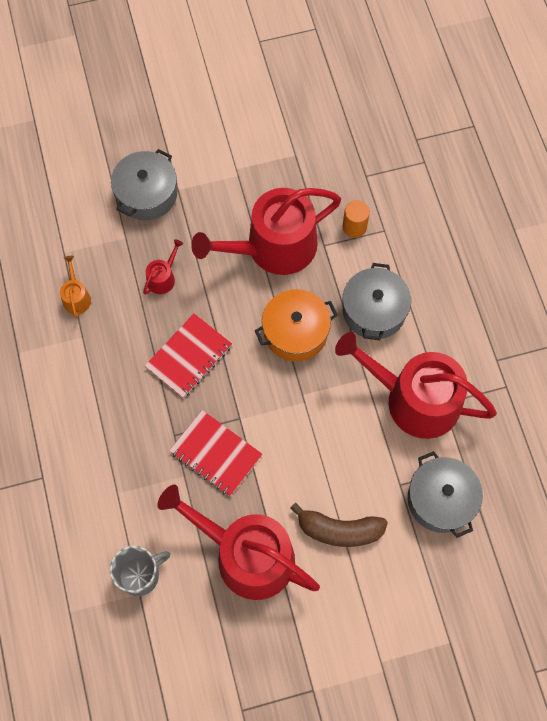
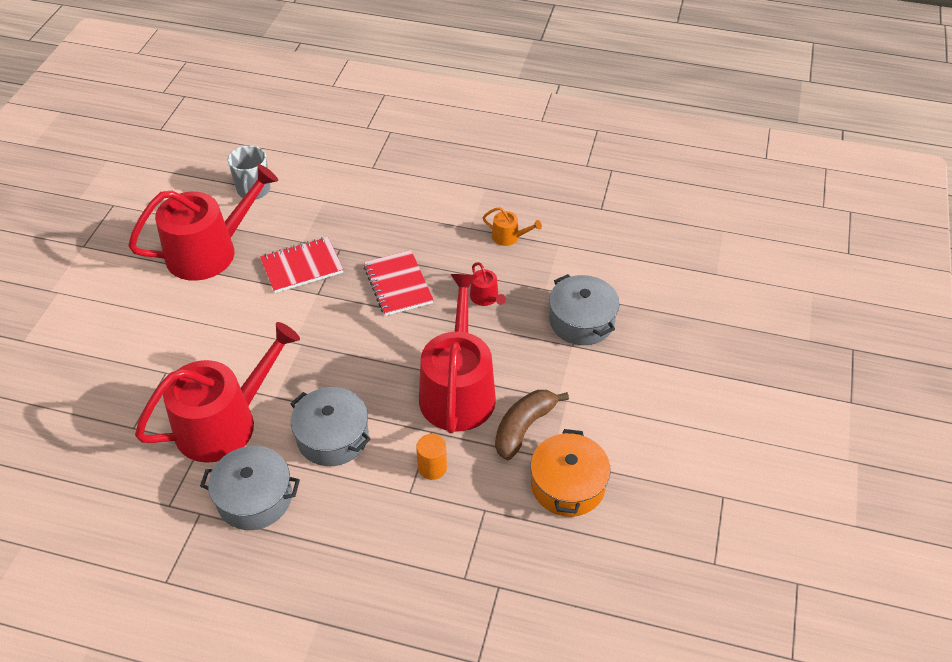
camera: 120 degrees right, 20 degrees down
orange pot [255,289,338,361] -> orange pot moved to [530,429,611,517]
brown banana [290,503,388,547] -> brown banana moved to [495,390,569,460]
grey pot [408,451,483,538] -> grey pot moved to [200,446,300,530]

